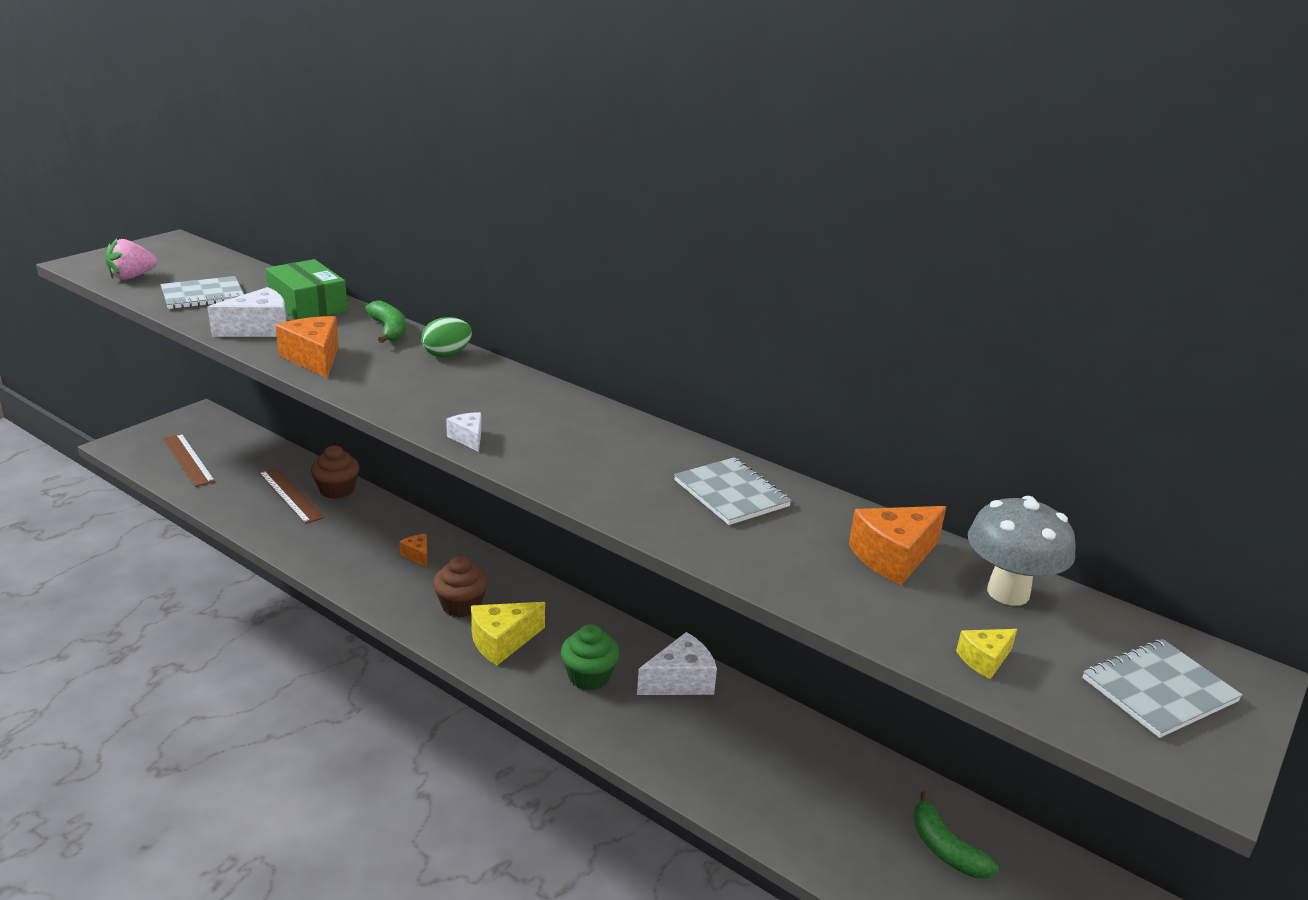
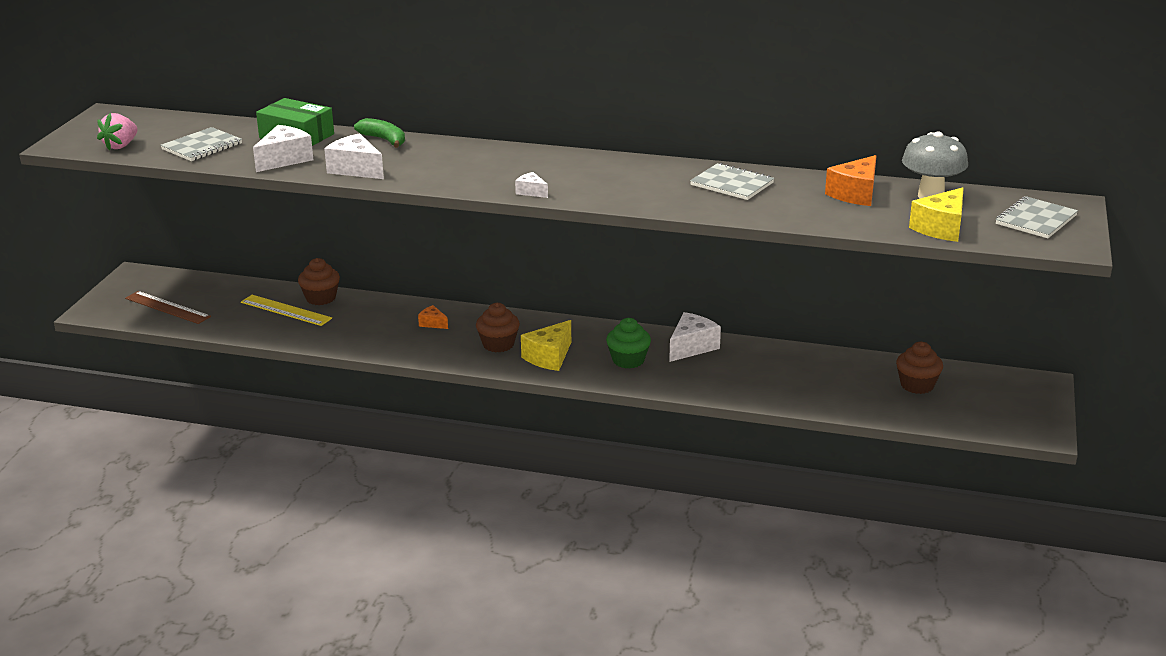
camera: 20 degrees left, 0 degrees up
brown ruler [258,467,325,524] -> yellow ruler [241,295,332,326]
orange cheese [275,316,339,378] -> white cheese [324,133,384,179]
green egg [422,317,472,357] -> none
green banana [913,791,999,878] -> brown cupcake [896,342,943,394]
yellow cheese [956,629,1017,679] -> yellow cheese [909,187,964,242], size x1.85

